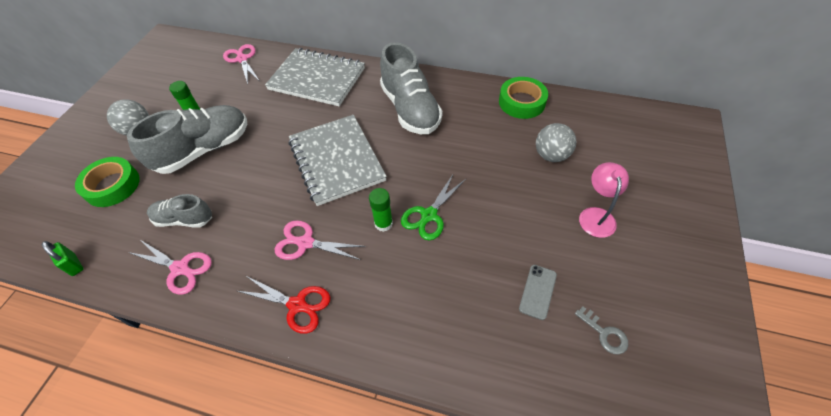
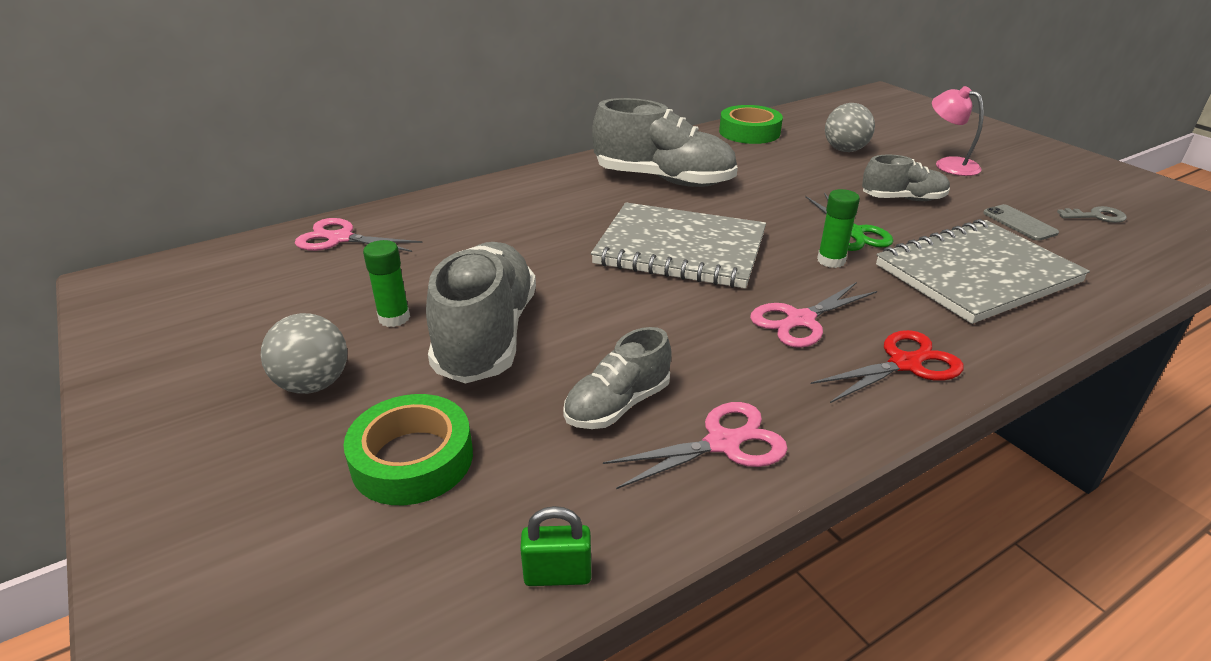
camera: 50 degrees left, 20 degrees down
grey notebook [265,48,365,106] -> grey notebook moved to [876,219,1090,324]
none -> grey shoe [862,155,950,201]

